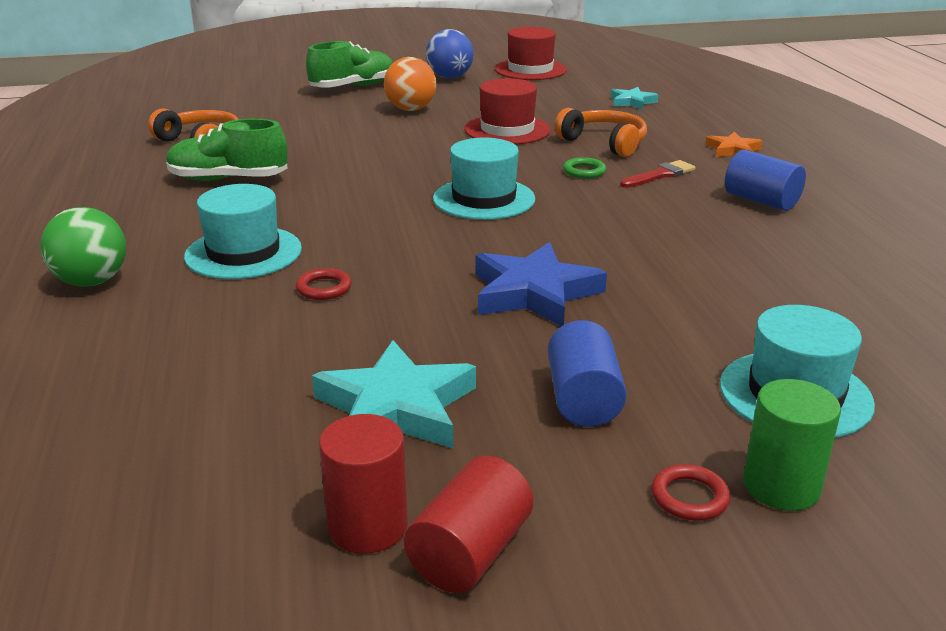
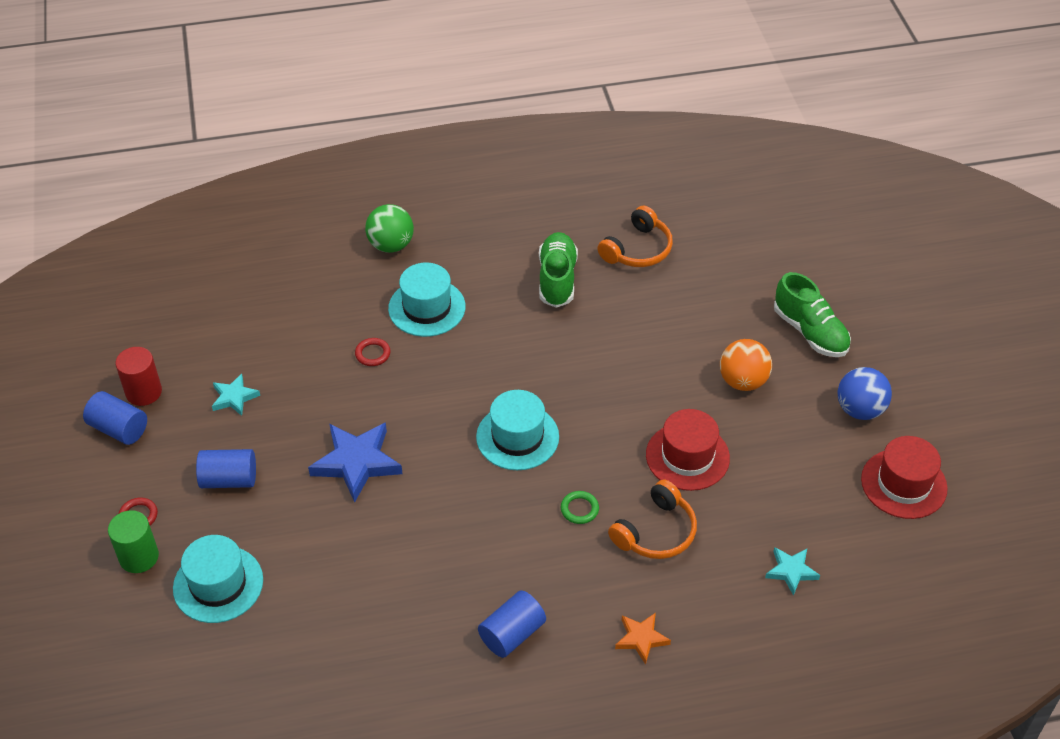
camera: 90 degrees right, 20 degrees up
turquoise star [312,340,476,448] -> turquoise star [212,373,260,416], size x0.55
red cylinder [404,456,533,593] -> blue cylinder [83,391,147,445]
red brush [620,160,696,188] -> none

